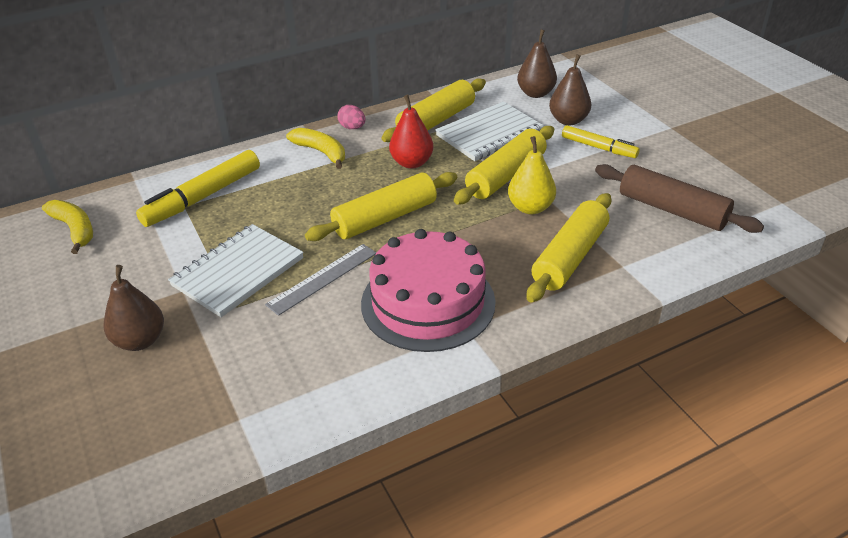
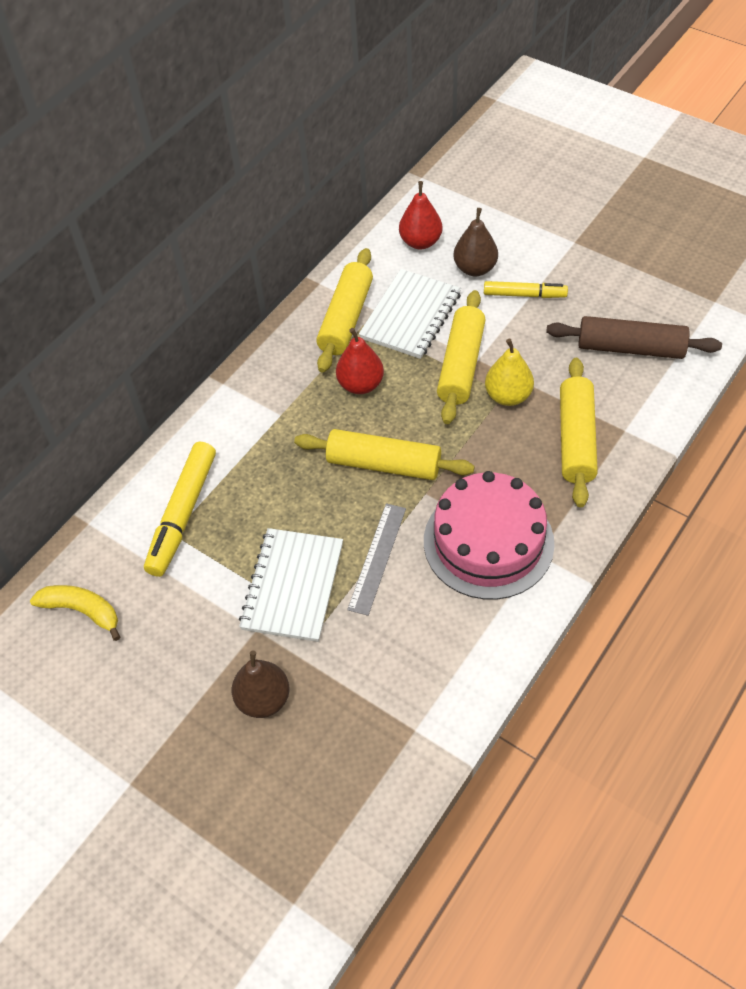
camera: 25 degrees left, 15 degrees up
yellow banana [286,128,345,169] -> none
yellow rolling pin [305,172,457,241] -> yellow rolling pin turned 75 degrees clockwise [294,429,475,480]
pink egg [337,105,366,129] -> none
brown pear [517,30,557,98] -> red pear [399,181,443,249]

